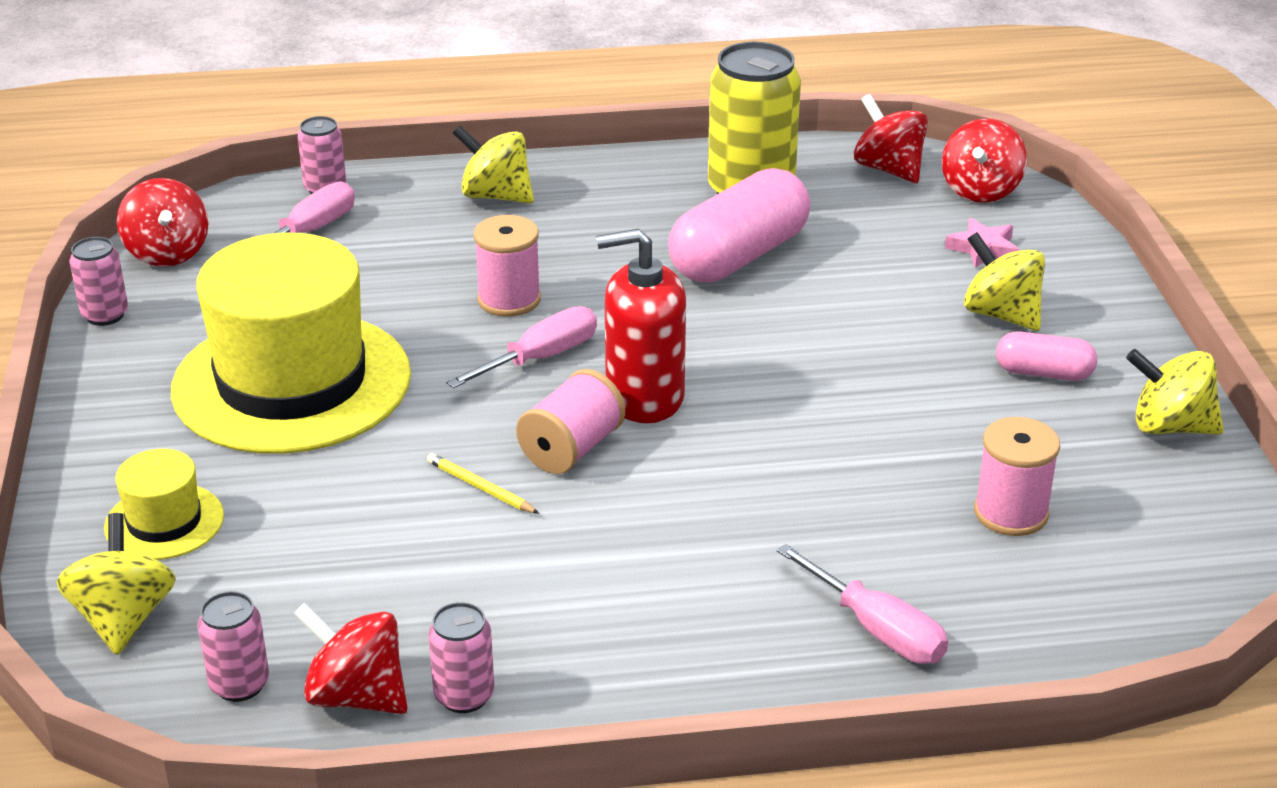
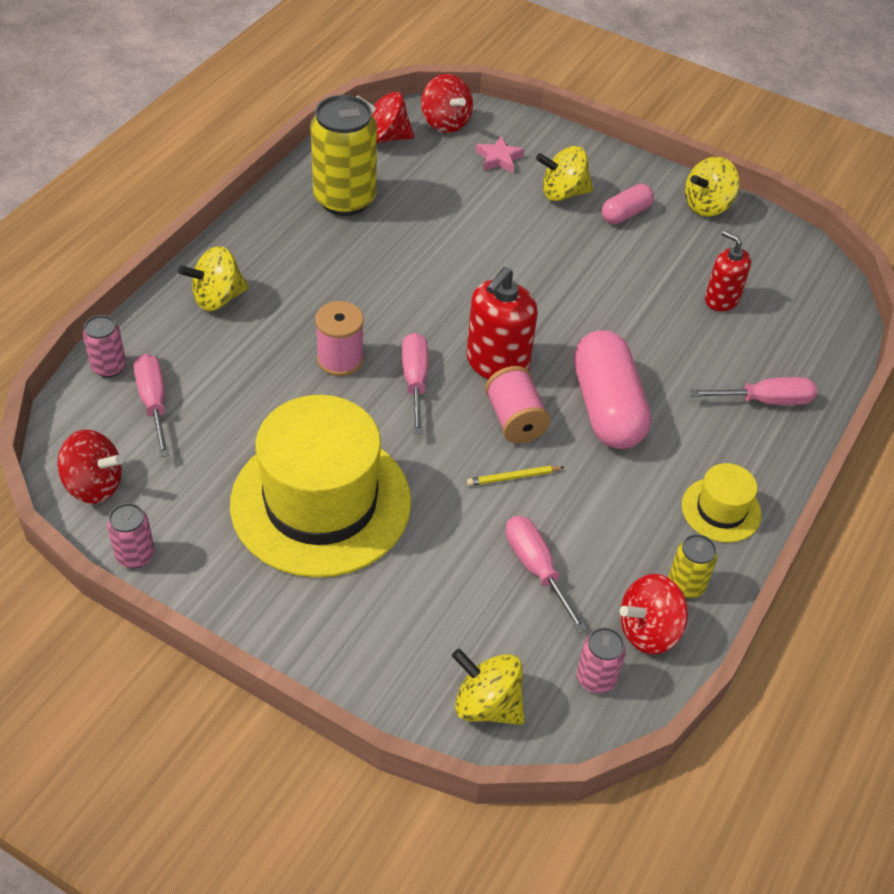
camera: 55 degrees left, 15 degrees up
yellow hat [104,449,224,560] -> yellow hat moved to [682,463,762,543]
pink can [428,602,494,713] -> yellow can [668,534,717,598]
pink capsule [668,168,810,283] -> pink capsule moved to [574,330,651,449]
pink spool [974,417,1060,536] -> red soap dispenser [705,230,751,311]
none -> pink screwdriver [506,516,587,633]

